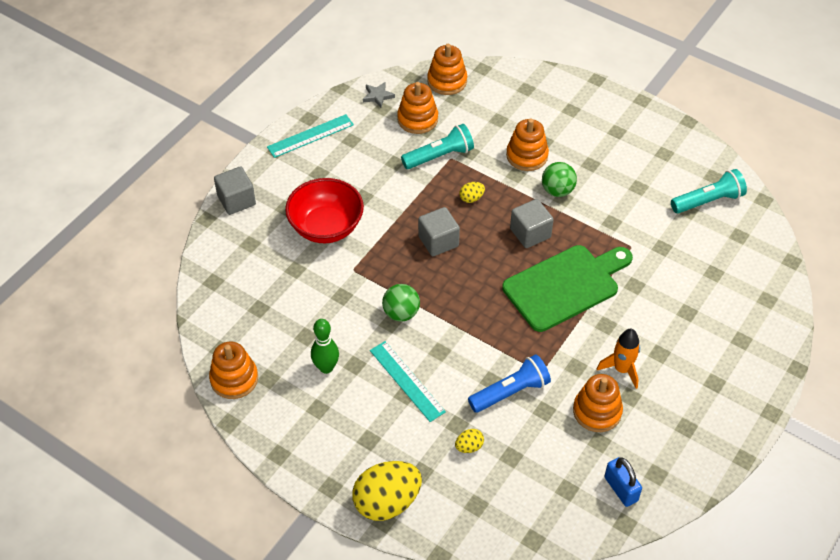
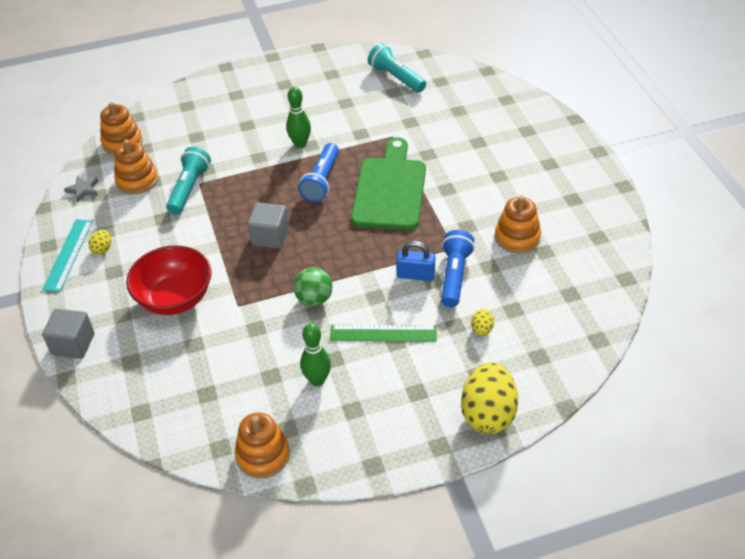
camera: 50 degrees left, 5 degrees down
turquoise ruler [370,341,446,422] -> green ruler [330,325,437,342]
yellow egg [460,182,485,203] -> yellow egg moved to [88,229,111,255]
orange stacking toy [506,118,549,171] -> none
grey cube [510,199,554,248] -> blue flashlight [299,143,339,202]
green ball [542,162,577,197] -> green bowling pin [286,87,311,148]
orange rocket [597,329,640,389] -> none
blue padlock [604,457,642,507] -> blue padlock moved to [396,241,435,281]
turquoise flashlight [671,169,747,214] -> turquoise flashlight turned 60 degrees counterclockwise [368,43,426,93]

